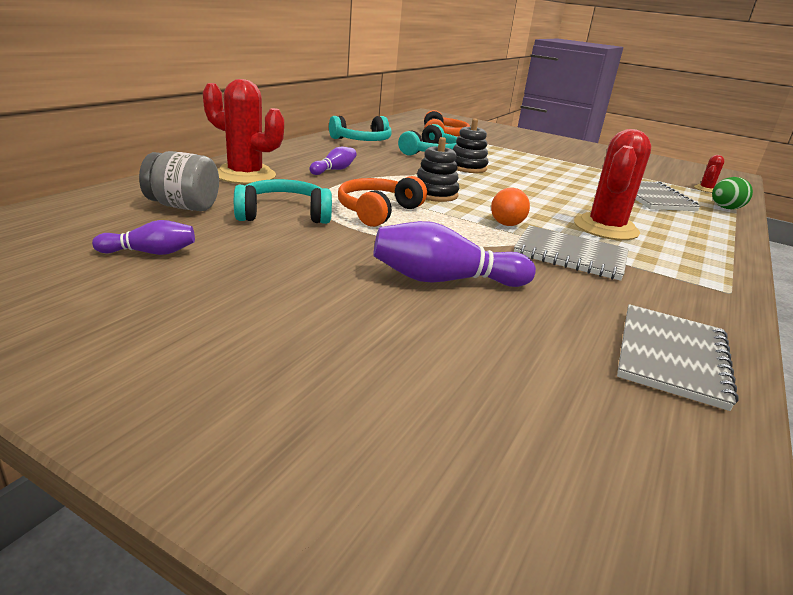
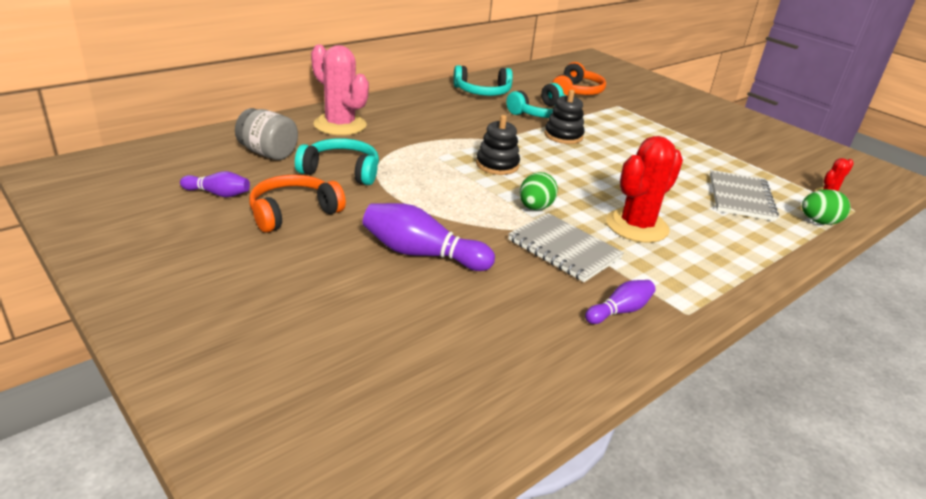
camera: 20 degrees right, 5 degrees up
red cactus [203,79,284,184] -> pink cactus [311,45,369,136]
purple bowling pin [309,147,357,175] -> purple bowling pin moved to [585,280,656,324]
orange headphones [338,176,427,227] -> orange headphones moved to [249,175,346,233]
orange ball [491,188,530,226] -> green egg [520,172,558,210]
grey notebook [617,304,739,411] -> none

